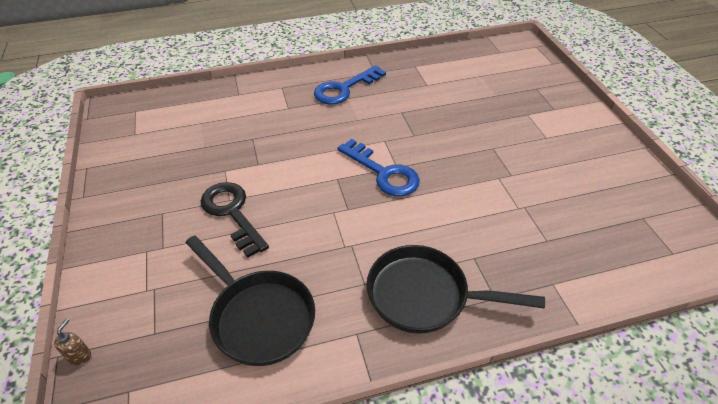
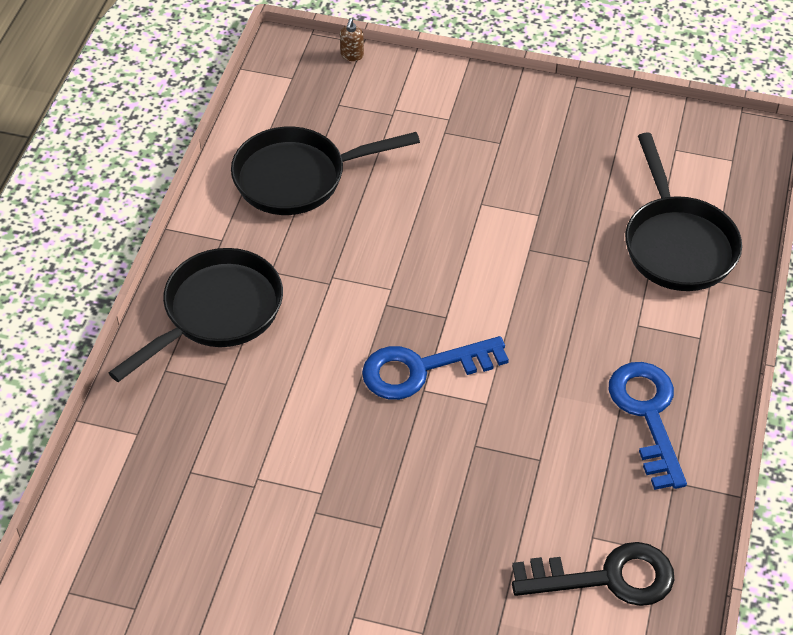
camera: 120 degrees right, 5 degrees up
brown soap dispenser [54,319,91,365] -> brown soap dispenser turned 60 degrees clockwise [340,18,364,61]
black key [201,182,269,258] -> black key moved to [512,542,674,606]
none -> black pan [625,132,742,291]

